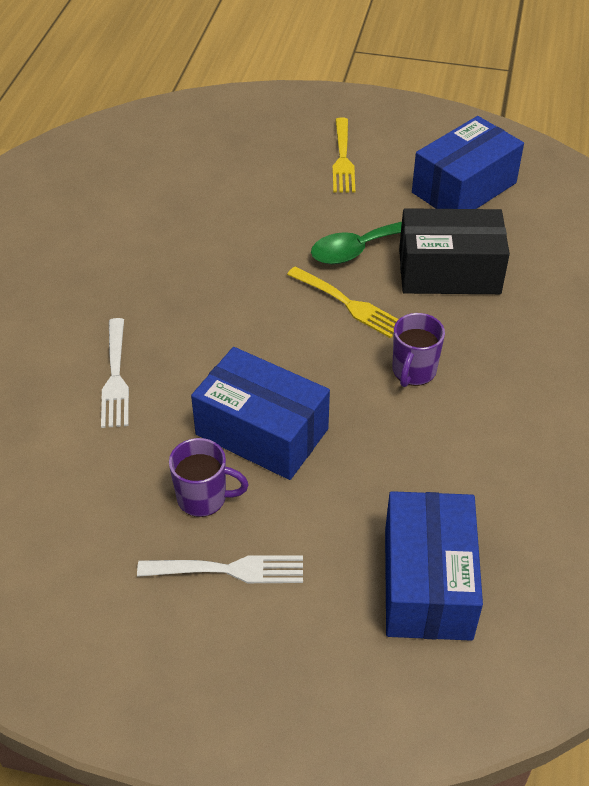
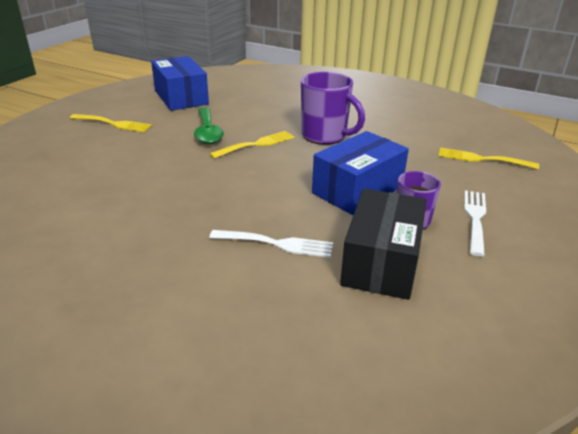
camera: 75 degrees left, 15 degrees down
blue box [385,491,483,641] -> yellow fork [439,148,539,169]
purple mug [393,313,445,387] -> purple mug [301,72,365,145], size x1.61
black box [399,208,510,294] -> black box moved to [340,189,427,300]

